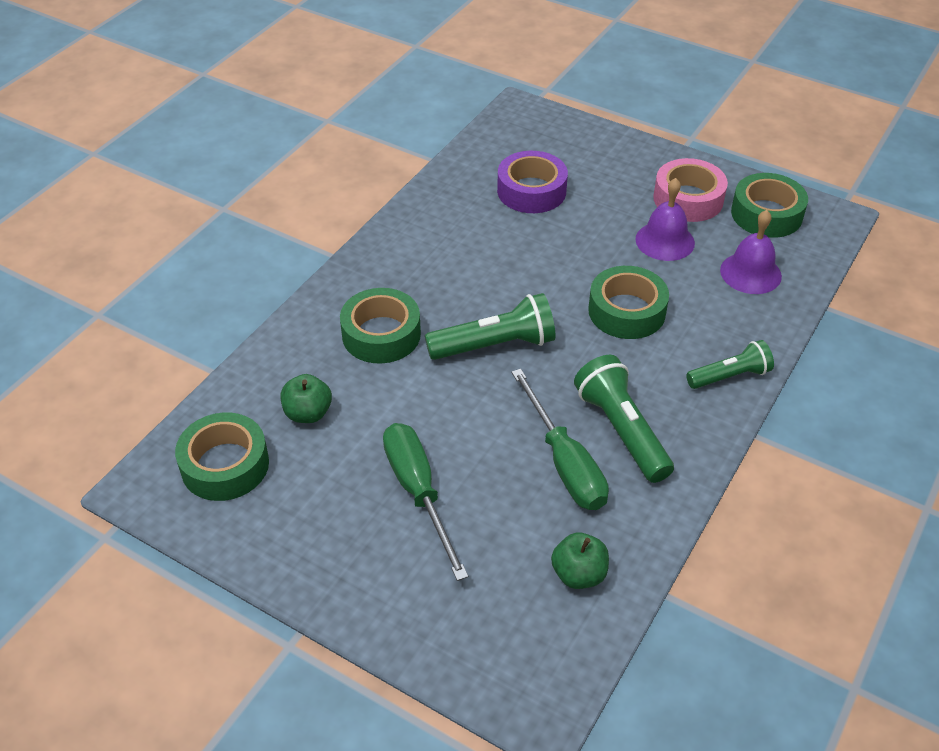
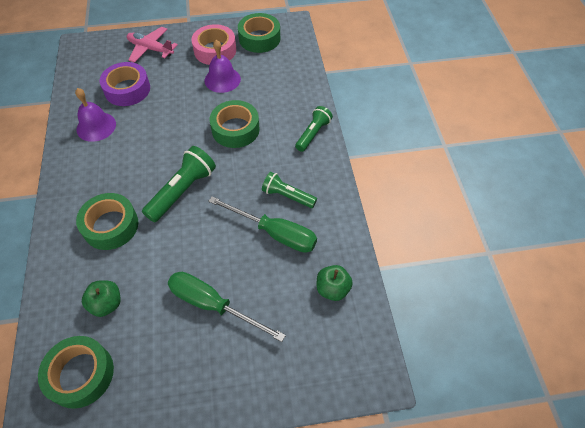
camera: 40 degrees left, 10 degrees up
green flashlight [574,355,674,483] -> green flashlight [262,172,317,208], size x0.65
purple bell [720,210,782,294] -> purple bell moved to [75,88,116,142]
none -> pink plane [127,27,178,63]

